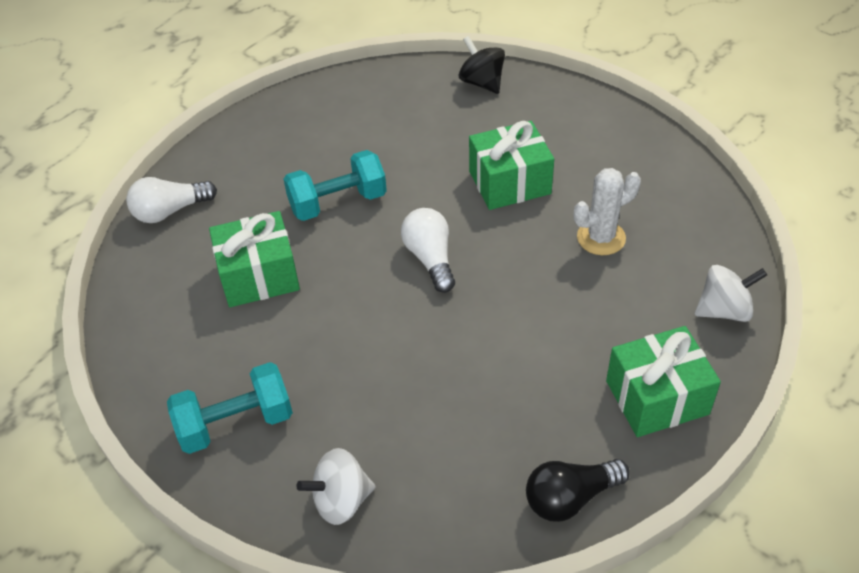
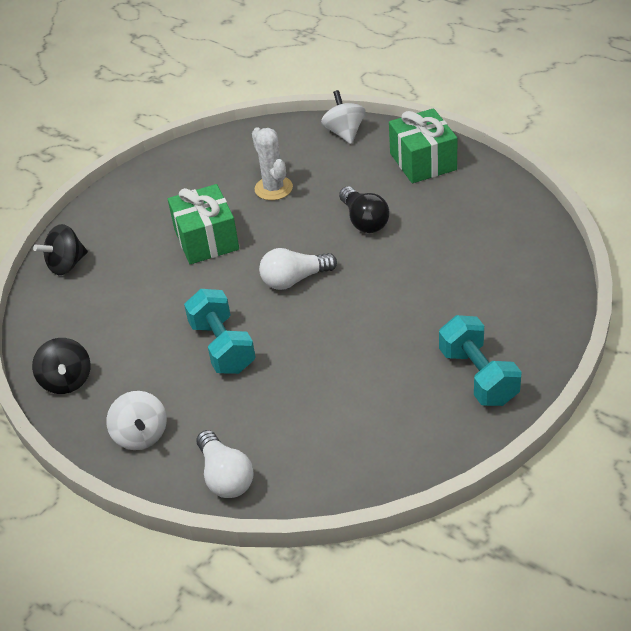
camera: 90 degrees left, 5 degrees down
green gift [209,211,300,307] -> none
white spinning top [296,448,376,525] -> white spinning top moved to [106,391,167,450]
black light bulb [526,459,630,522] -> black light bulb moved to [339,186,390,233]
none -> black spinning top [32,338,91,394]

